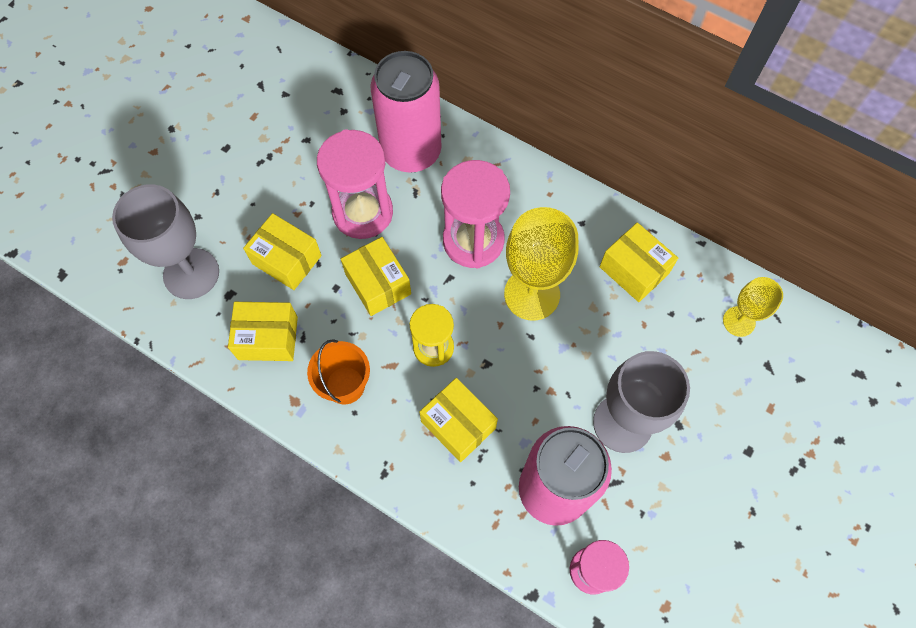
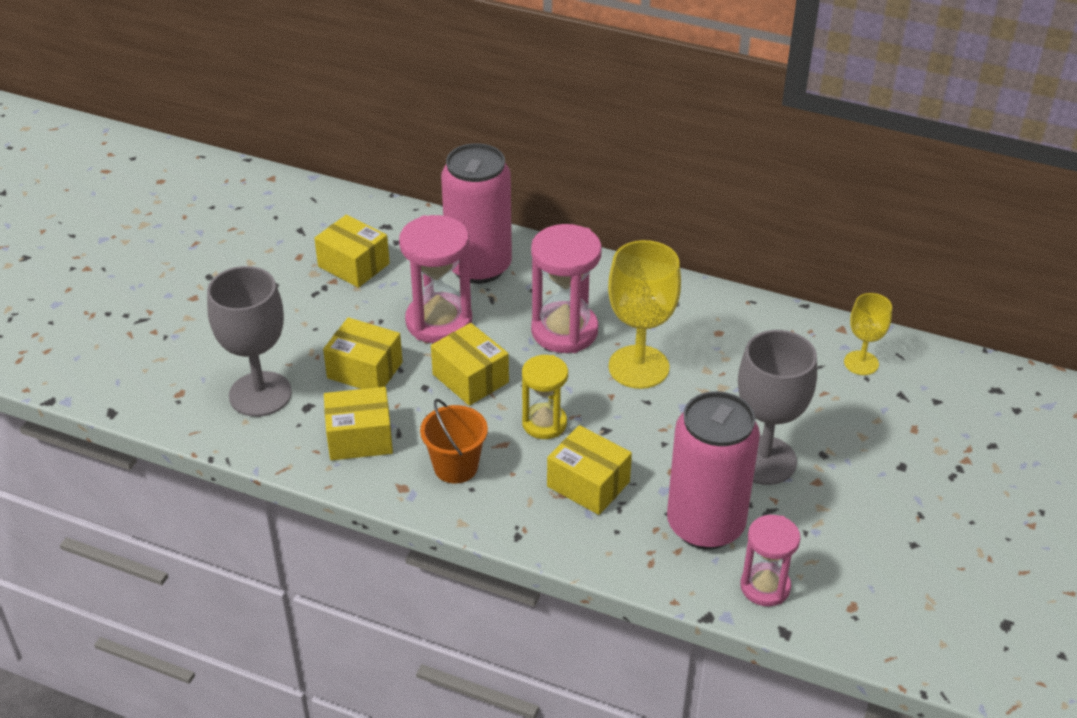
camera: 10 degrees left, 25 degrees down
yellow box [599,222,678,302] -> yellow box moved to [314,215,390,288]

